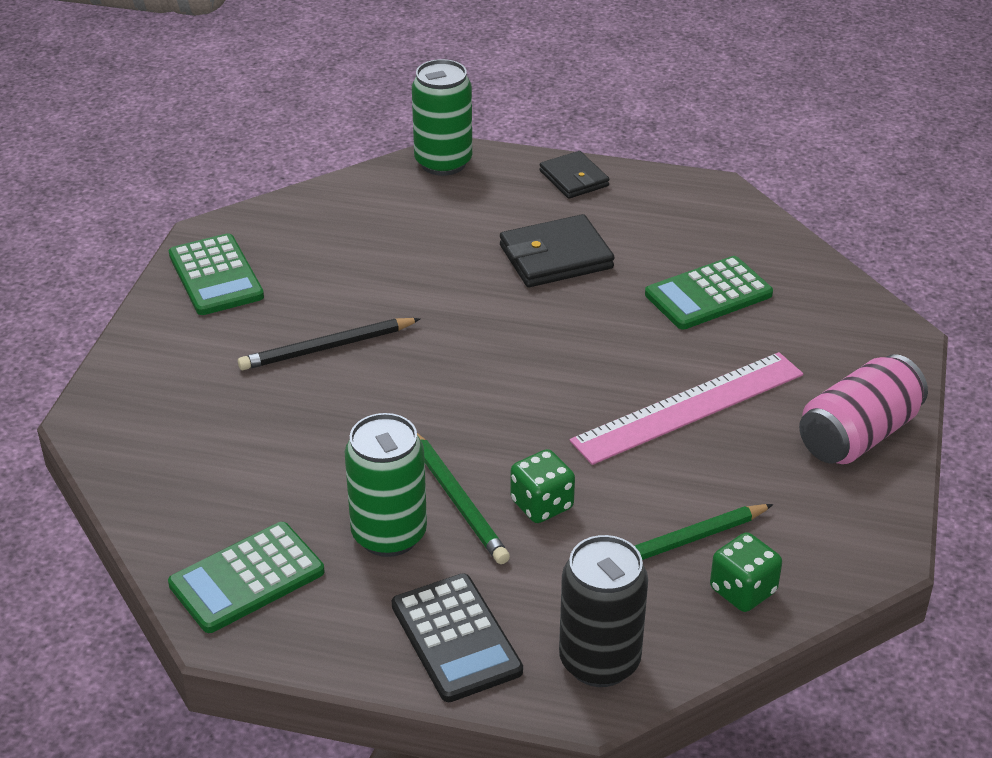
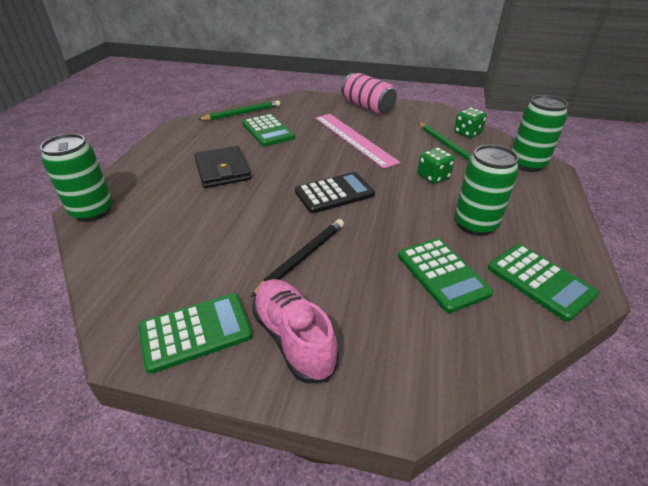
camera: 90 degrees left, 0 degrees up
black pencil [238,318,421,370] -> black pencil turned 120 degrees counterclockwise [251,219,344,297]
black calculator [392,573,523,702] -> black calculator moved to [295,172,375,213]
green pencil [417,433,510,564] -> green pencil moved to [198,100,280,120]
black wallet [539,151,610,199] -> none
black can [559,535,648,687] -> green can [512,95,568,172]
none -> pink shoe [252,279,339,384]
none -> green calculator [398,238,493,313]

